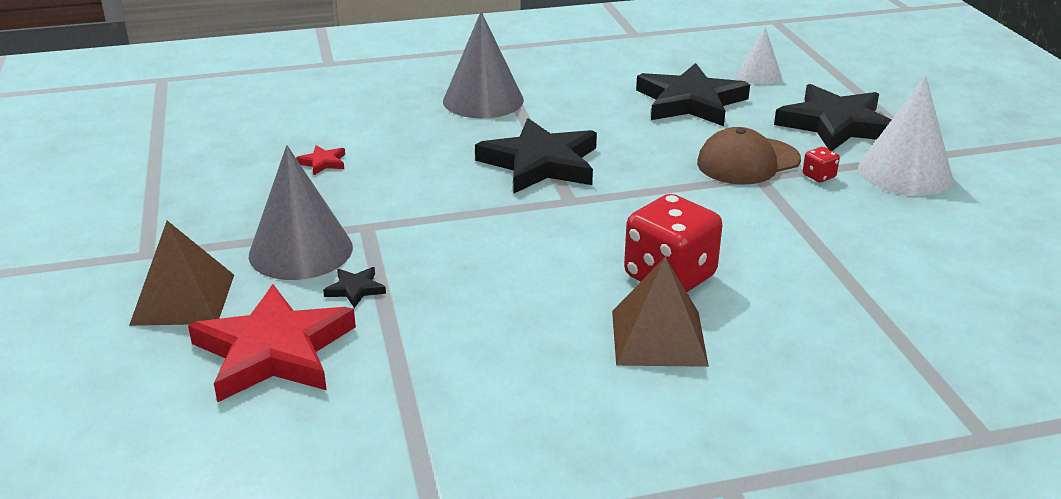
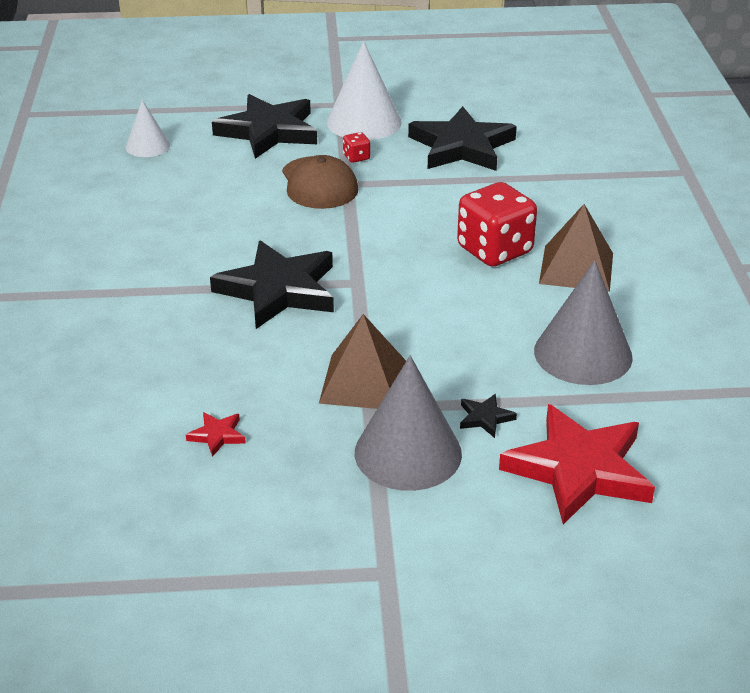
camera: 80 degrees left, 5 degrees up
brown pyramid [129,221,234,326] -> brown pyramid moved to [319,314,406,409]
grey cone [443,11,524,118] -> grey cone moved to [534,260,633,385]
black star [636,63,750,126] -> black star moved to [408,106,517,171]

